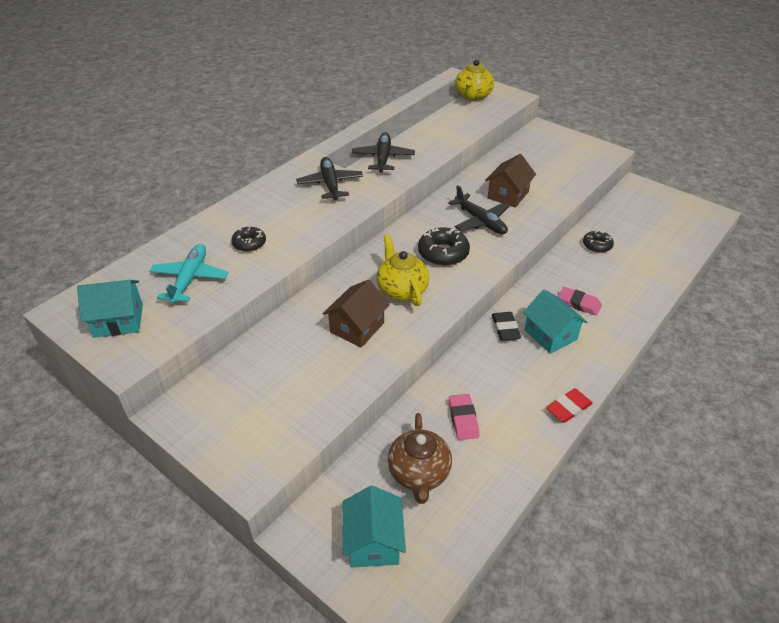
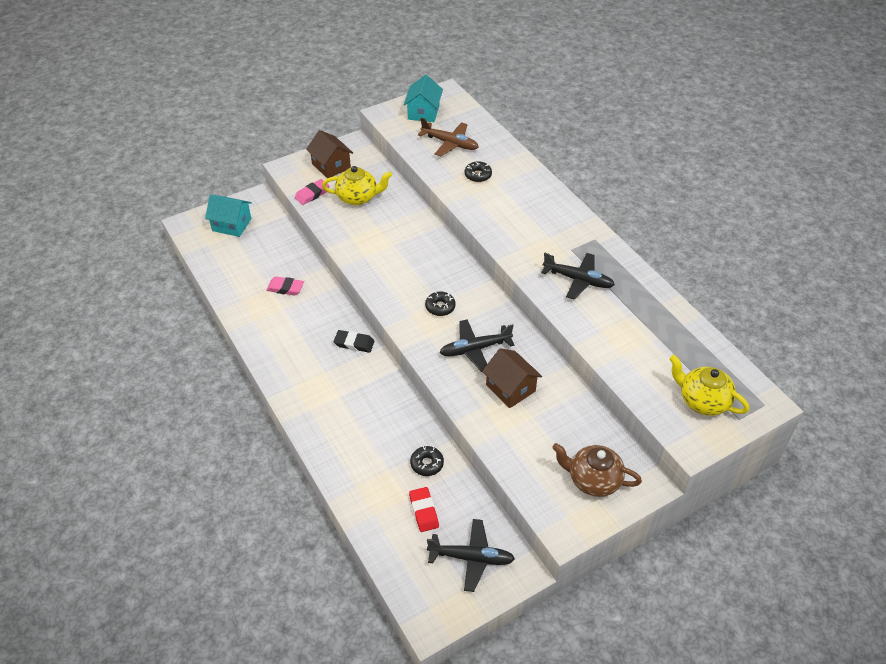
camera: 110 degrees right, 5 degrees up
turquoise plane [149,244,229,304] -> brown plane [418,118,479,156]
black plane [296,157,363,200] -> black plane moved to [427,519,515,592]
brown house [323,280,390,348] -> brown house moved to [306,130,353,178]
yellow teapot [376,234,429,306] -> yellow teapot moved to [322,166,392,205]
brown teapot [388,413,452,504] -> brown teapot moved to [552,443,642,497]
black donut [418,228,470,266] -> black donut [425,291,456,316], size x0.63
turquoise house [523,290,587,354] -> none
red eraser [546,388,593,423] -> red eraser moved to [409,487,439,532]
pink eraser [558,287,602,316] -> pink eraser moved to [295,179,330,205]

